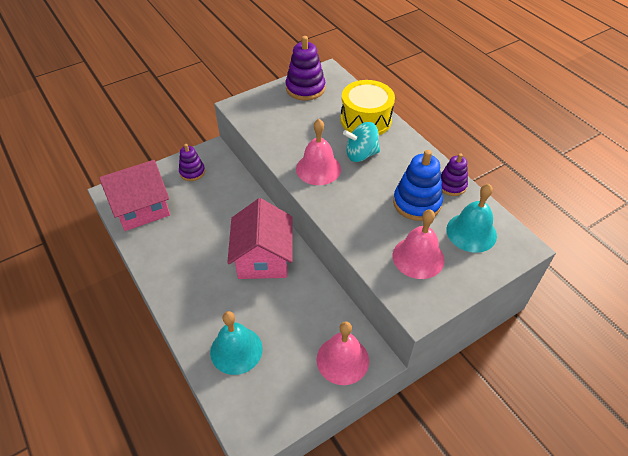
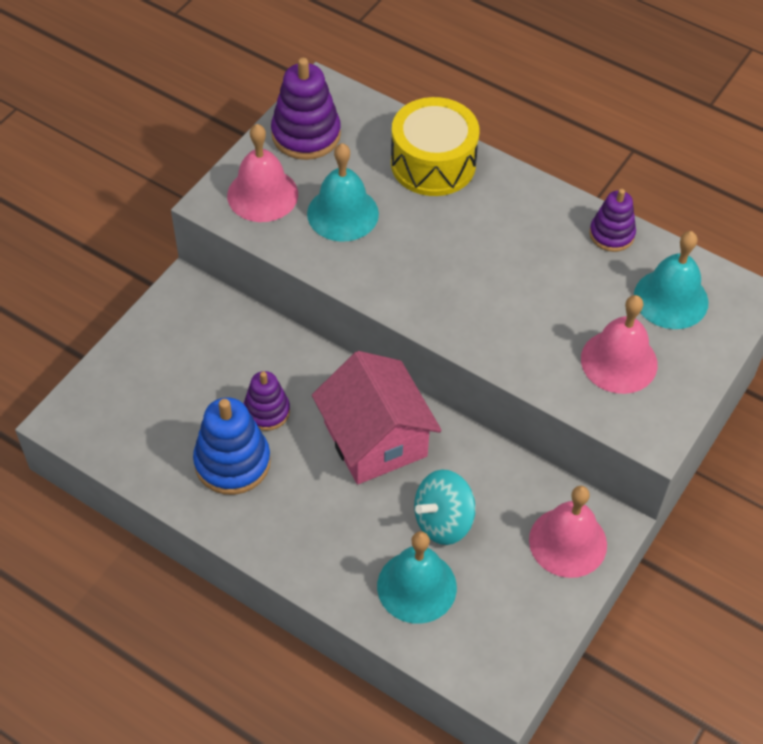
camera: 25 degrees left, 5 degrees up
pink house [99,160,170,231] -> none
purple stacking toy [179,144,205,181] -> purple stacking toy moved to [243,371,290,431]
pink bell [296,119,341,185] -> pink bell moved to [227,124,298,222]
turquoise spinning top [343,122,380,162] -> turquoise spinning top moved to [414,470,476,545]
blue stacking toy [393,150,443,221] -> blue stacking toy moved to [193,397,271,495]
none -> turquoise bell [307,143,379,242]

